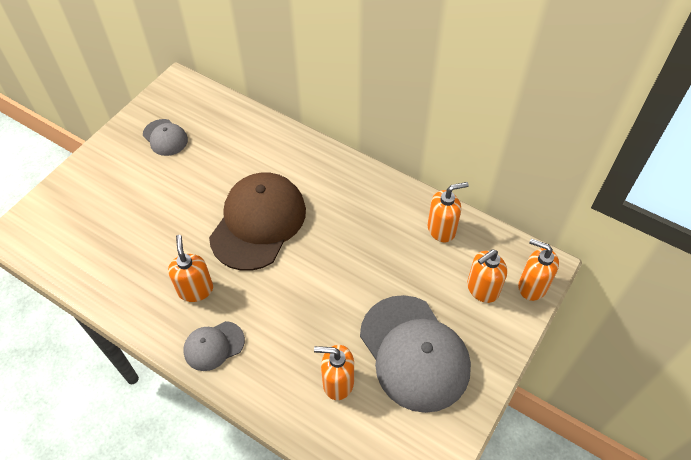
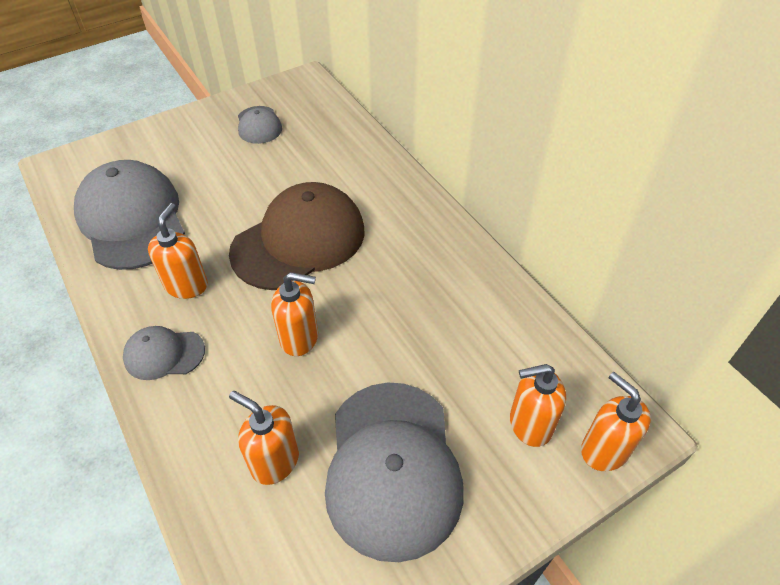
camera: 25 degrees right, 5 degrees down
orange soap dispenser [428,182,469,242] -> orange soap dispenser moved to [271,272,318,356]
none -> grey cap [74,160,185,270]

